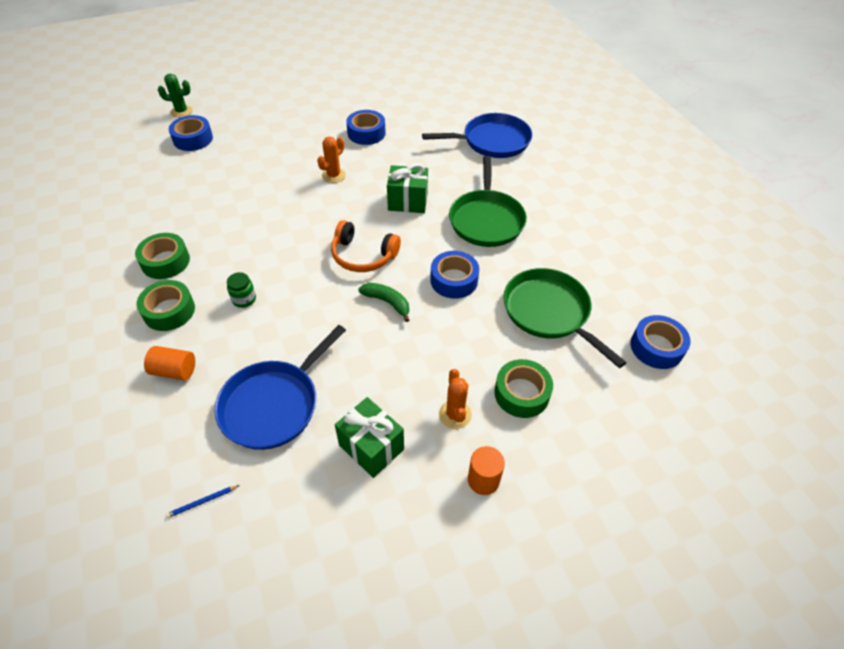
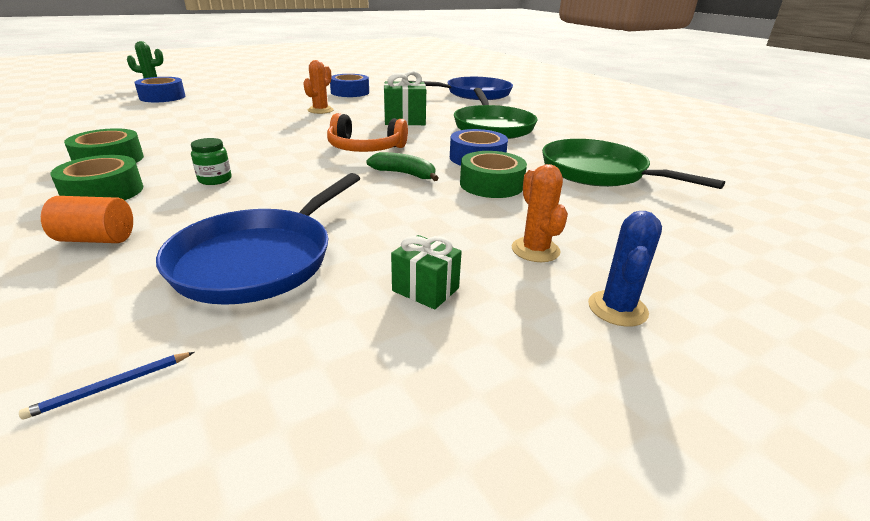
camera: 10 degrees left, 20 degrees down
green gift [335,397,404,478] -> green gift [391,235,462,309], size x0.63
orange cylinder [468,446,505,495] -> blue cactus [588,211,662,327]
green tape [494,359,553,418] -> green tape moved to [460,151,527,198]
blue tape [630,315,691,369] -> none

